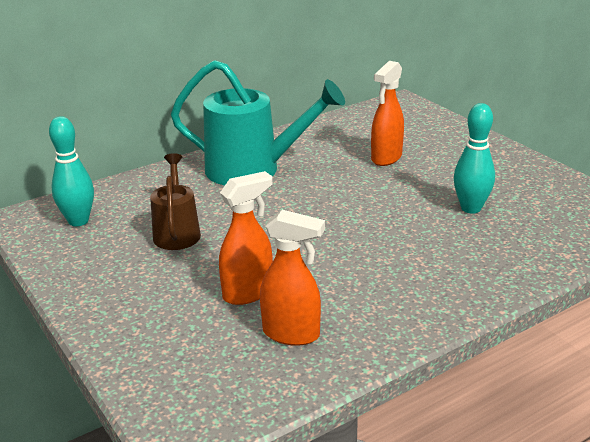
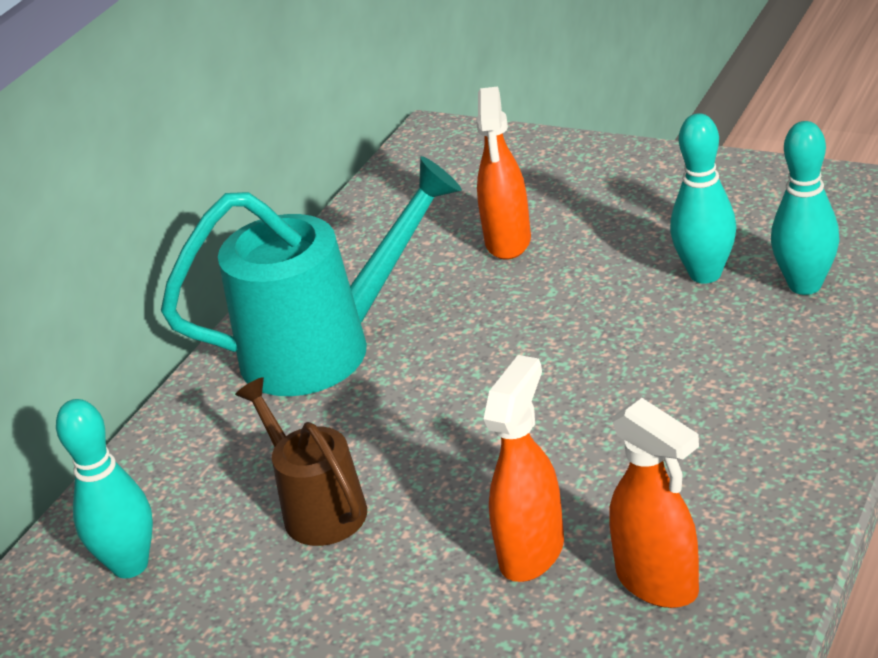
camera: 25 degrees left, 5 degrees up
orange spray bottle [260,210,325,346] -> orange spray bottle turned 60 degrees clockwise [609,398,699,608]
none -> turquoise bowling pin [771,121,840,295]

